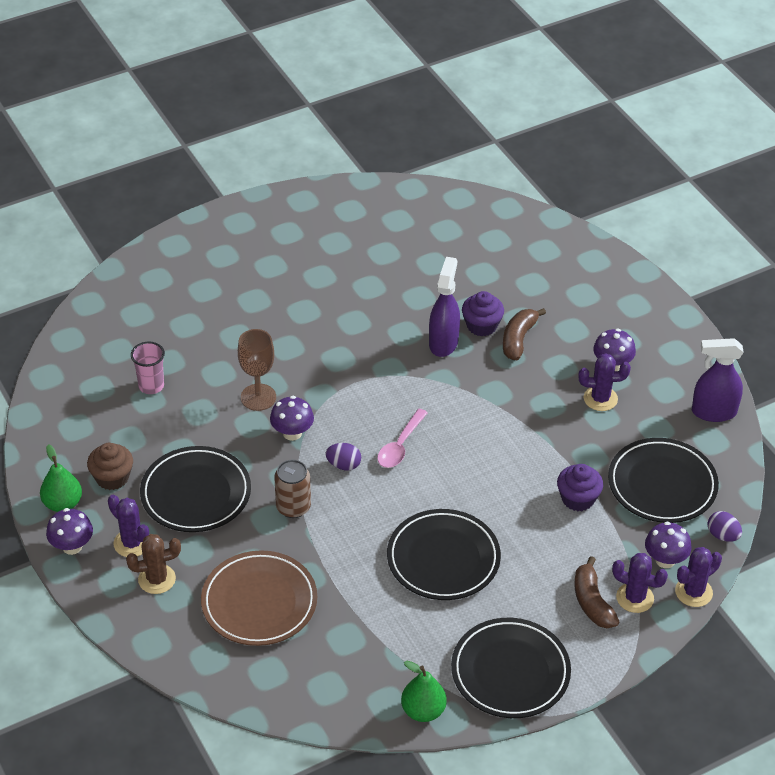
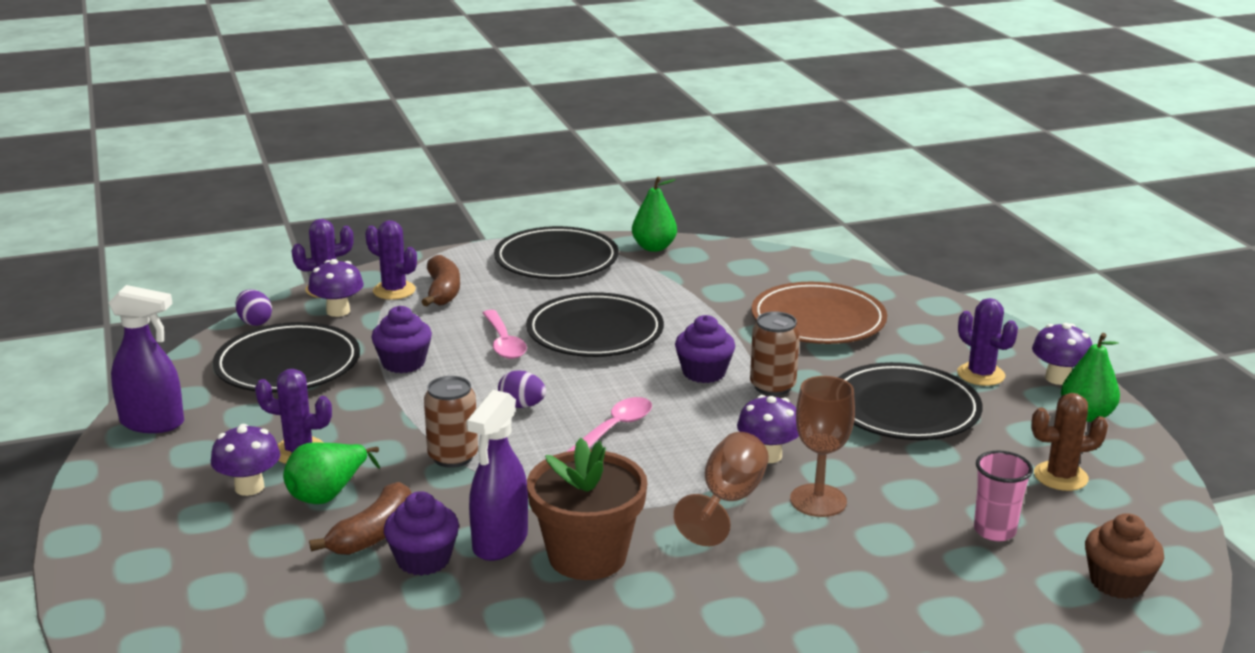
camera: 170 degrees left, 20 degrees down
brown cupcake [87,443,133,490] -> brown cupcake moved to [1085,513,1164,599]
brown cactus [126,534,181,594] -> brown cactus moved to [1031,393,1108,491]
purple egg [325,443,361,470] -> purple egg moved to [498,370,546,408]
none -> green pear [283,442,380,504]
none -> brown can [424,376,478,468]
none -> pink spoon [483,310,527,359]
none -> brown flower pot [527,438,647,580]
none -> brown goblet [674,432,769,546]
none -> purple cupcake [675,315,735,383]

